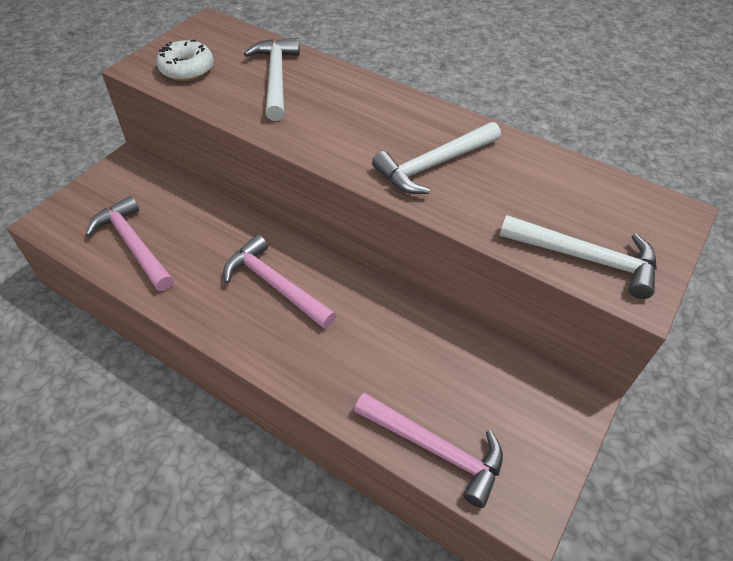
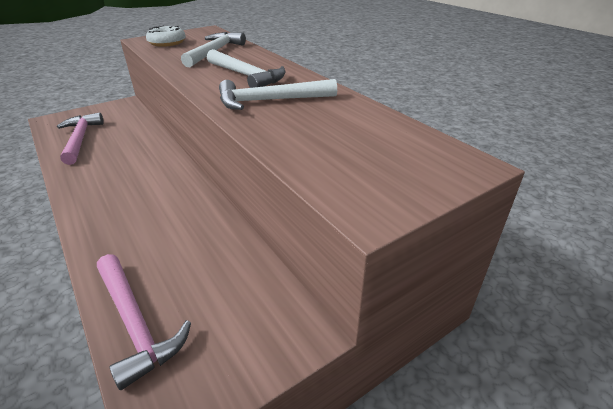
camera: 25 degrees right, 15 degrees down
pink hammer [223,235,336,329] -> none
white hammer [499,215,657,299] -> white hammer moved to [207,49,286,88]

